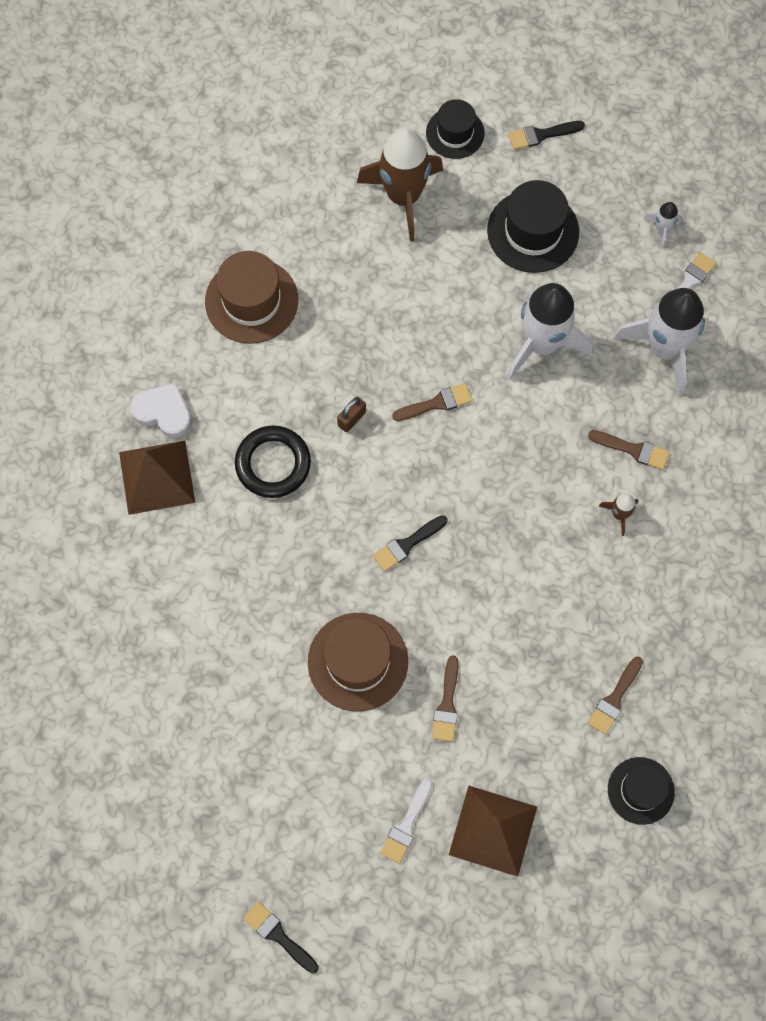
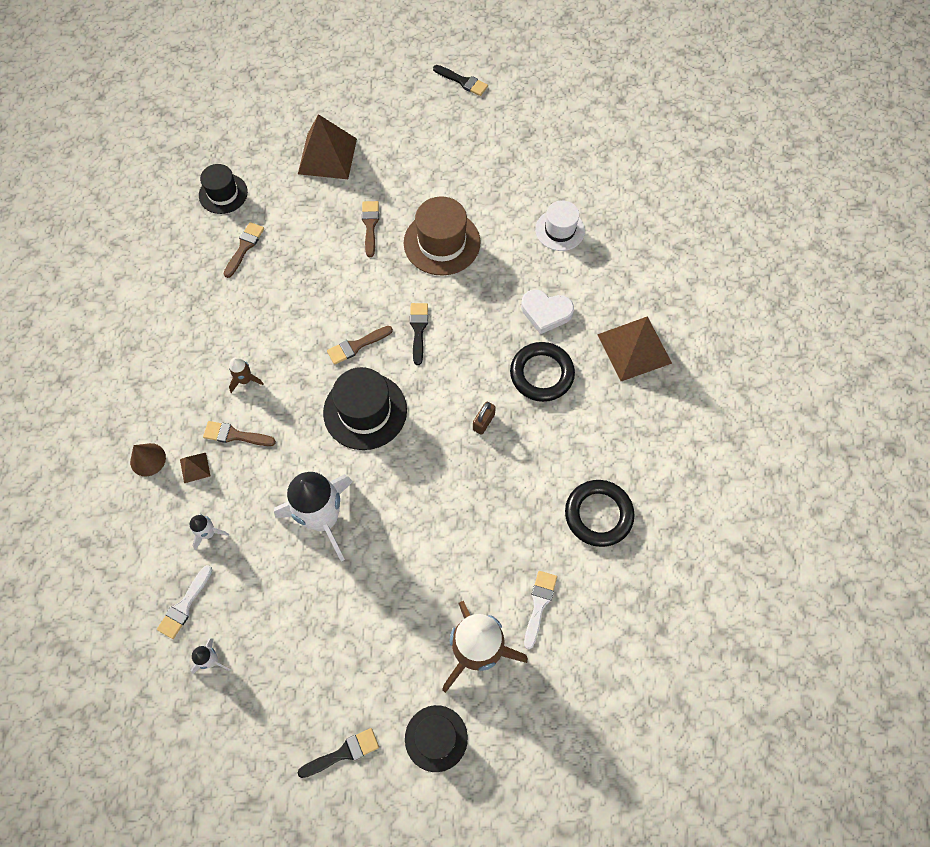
camera: 170 degrees right, 5 degrees down
white heart [130,383,192,438] -> white heart moved to [521,290,574,334]
brown hat [205,251,298,344] -> black ring [565,480,634,547]
black brush [373,515,448,572] -> black brush turned 45 degrees counterclockwise [410,303,428,365]
white brush [380,778,433,864] -> white brush moved to [524,571,557,649]
brown brush [392,383,472,421] -> brown brush moved to [327,326,393,365]
black hat [487,180,579,273] -> black hat moved to [323,367,407,450]
white rocket [614,288,705,395] -> white rocket [190,514,229,550], size x0.42
none -> brown cone [130,443,166,476]
none -> brown pyramid [180,453,210,483]
none -> white hat [535,200,585,251]

